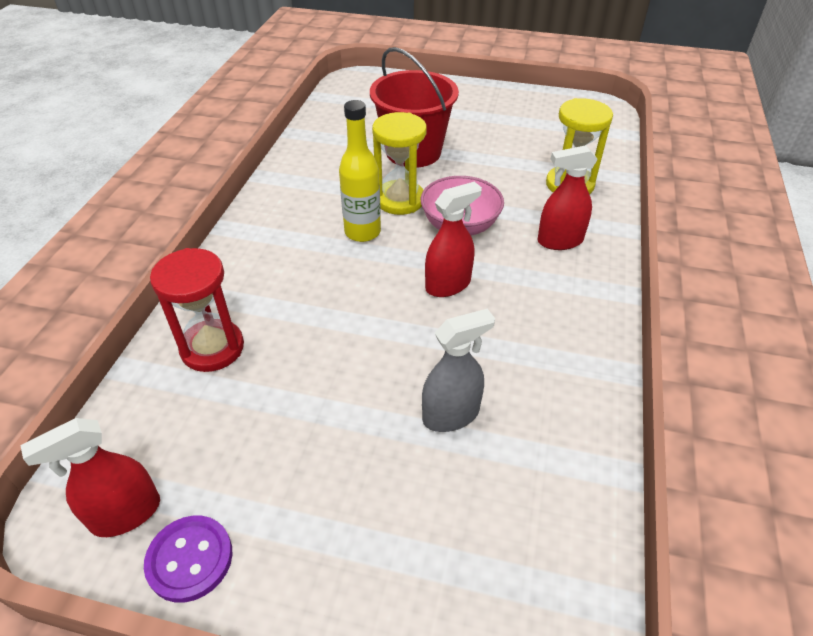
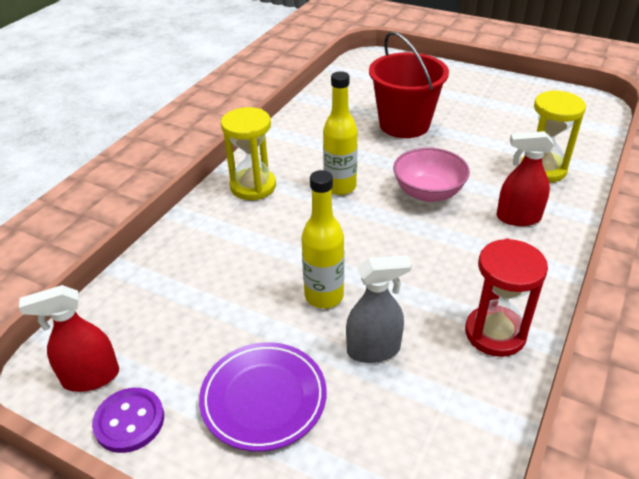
camera: 15 degrees right, 5 degrees down
red hourglass [150,248,244,372] -> red hourglass moved to [465,239,548,357]
yellow hourglass [372,112,426,215] -> yellow hourglass moved to [221,107,276,200]
red spray bottle [425,182,482,297] -> none
none -> purple plate [199,342,327,452]
none -> yellow bottle [301,170,344,308]

